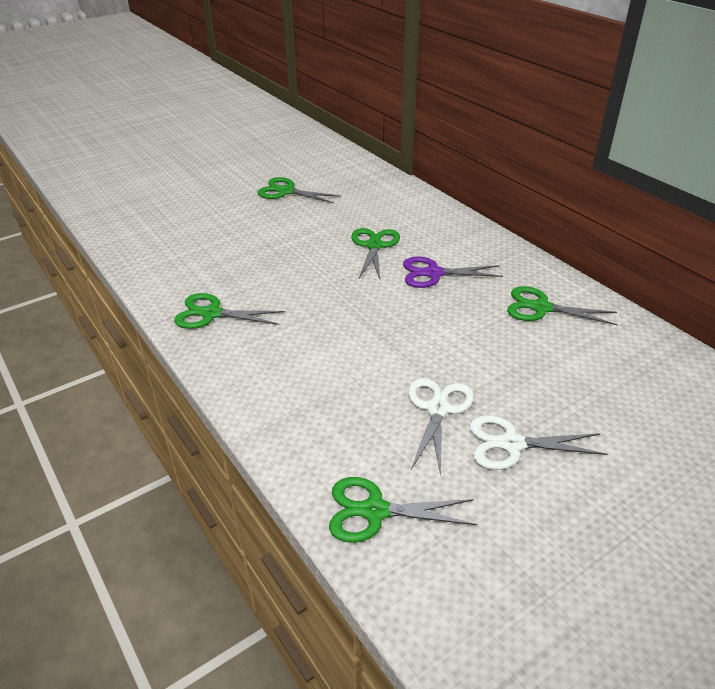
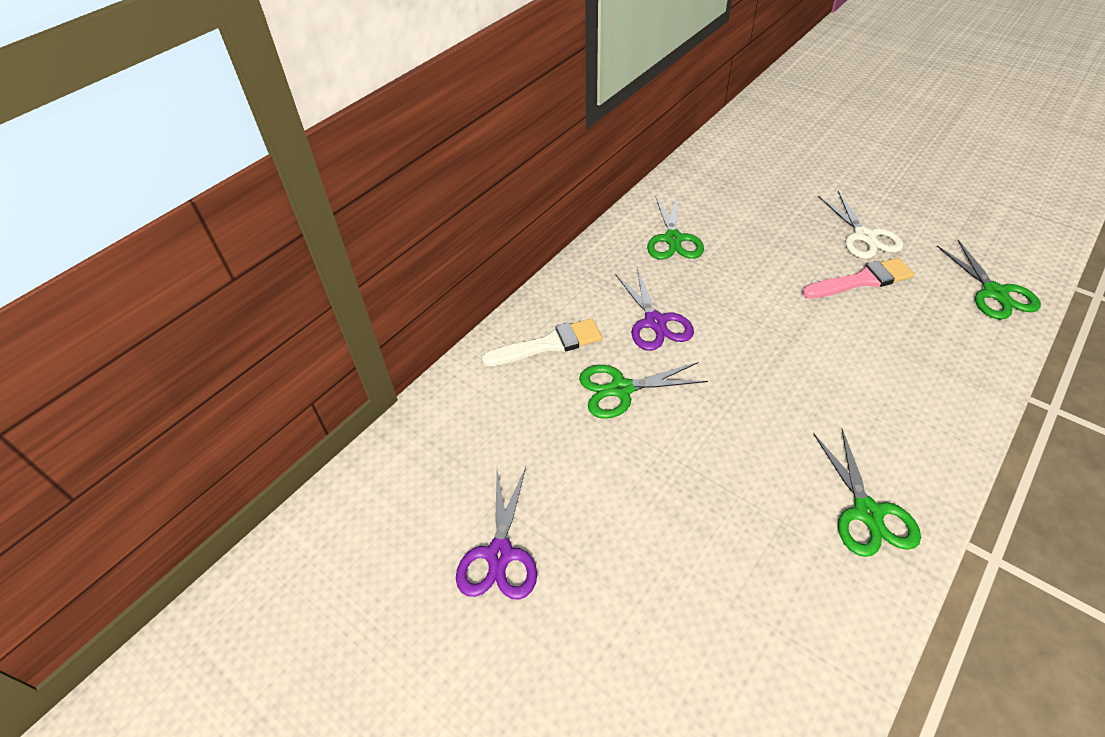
camera: 105 degrees left, 10 degrees up
green scissors [257,177,341,203] -> purple scissors [456,467,537,600]
white scissors [408,378,474,476] -> pink brush [802,258,914,299]
none -> white brush [481,318,602,367]

